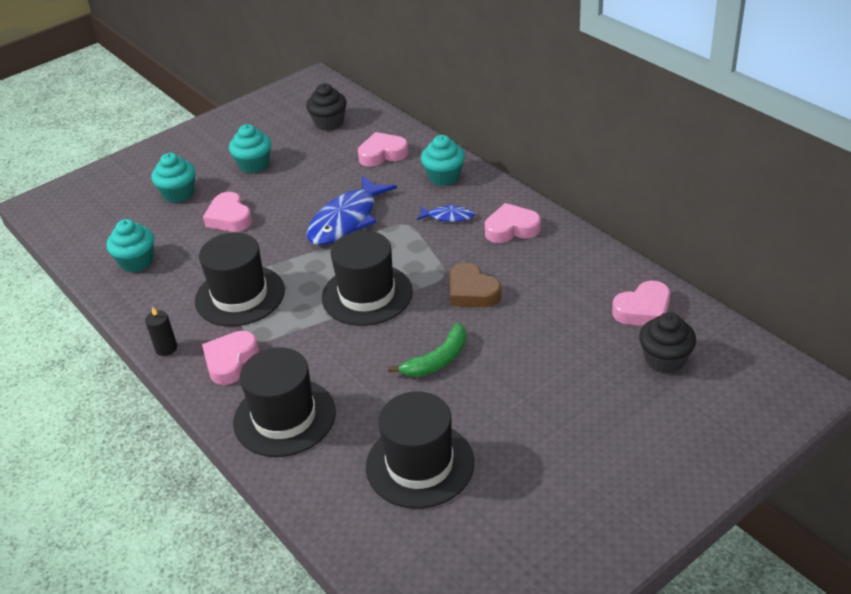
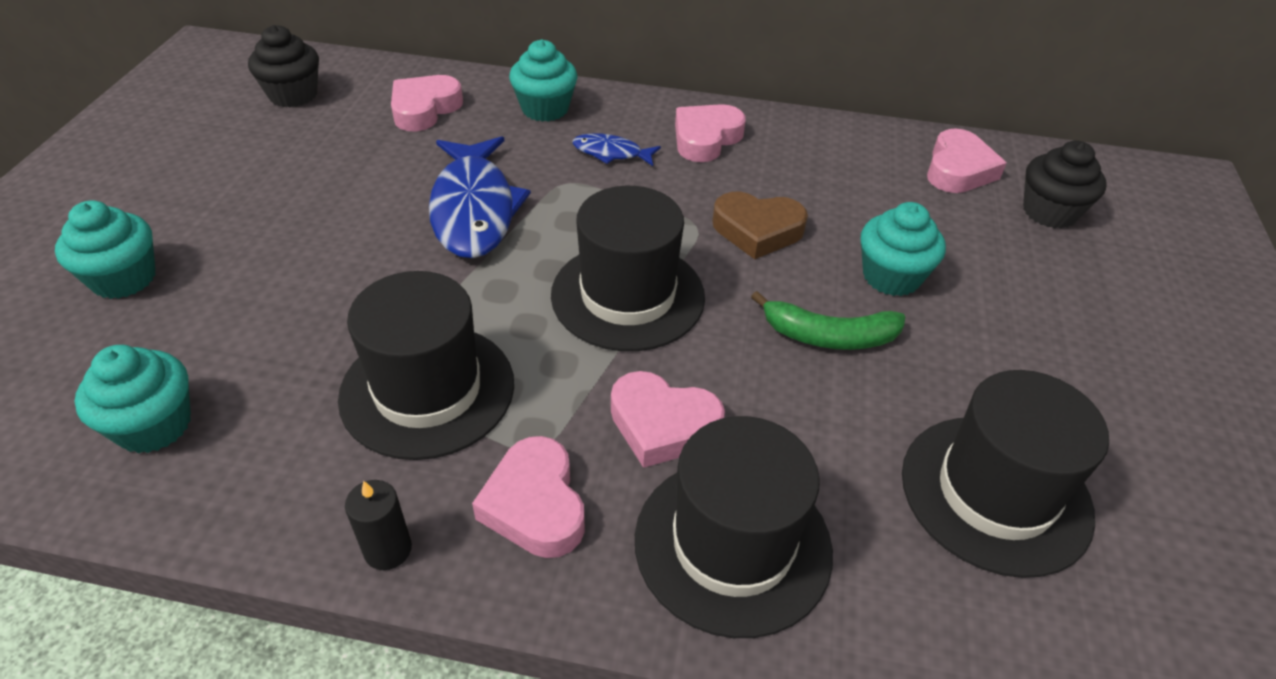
camera: 45 degrees left, 5 degrees up
pink heart [203,192,252,232] -> pink heart moved to [611,371,725,468]
turquoise cupcake [229,124,271,173] -> turquoise cupcake moved to [861,202,946,296]
green banana [388,323,467,377] -> green banana turned 90 degrees clockwise [751,291,905,350]
blue fish [417,204,475,222] -> blue fish turned 135 degrees counterclockwise [572,133,661,166]

